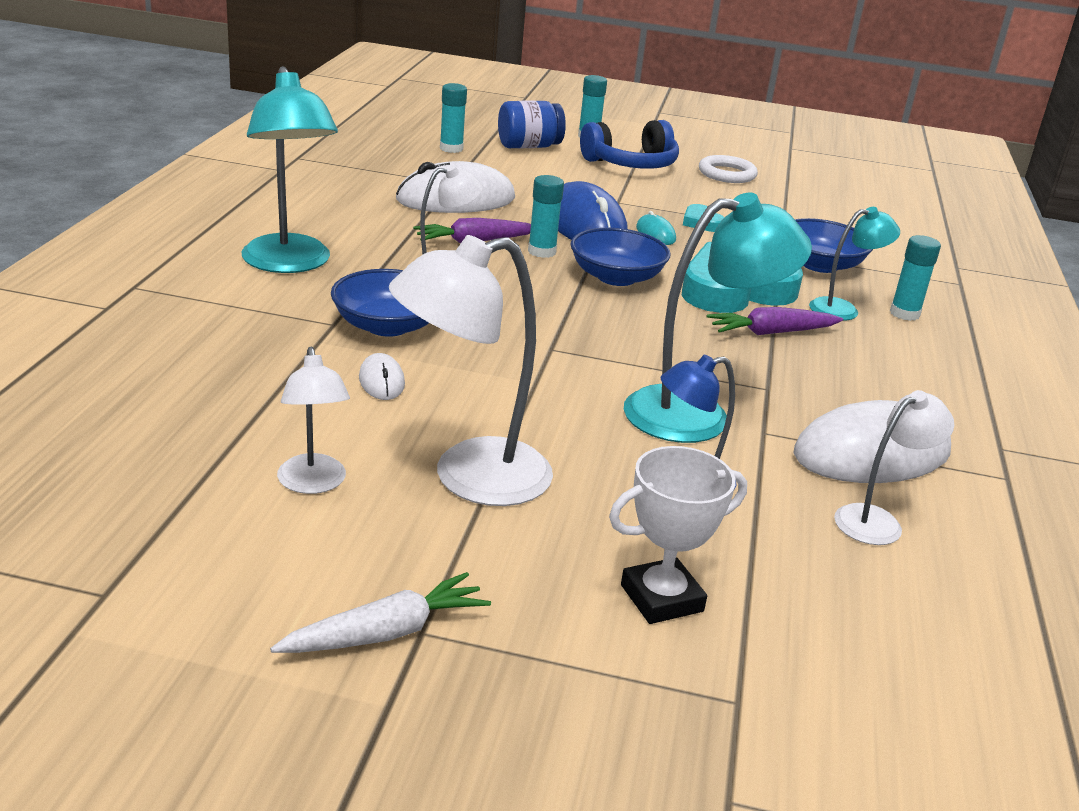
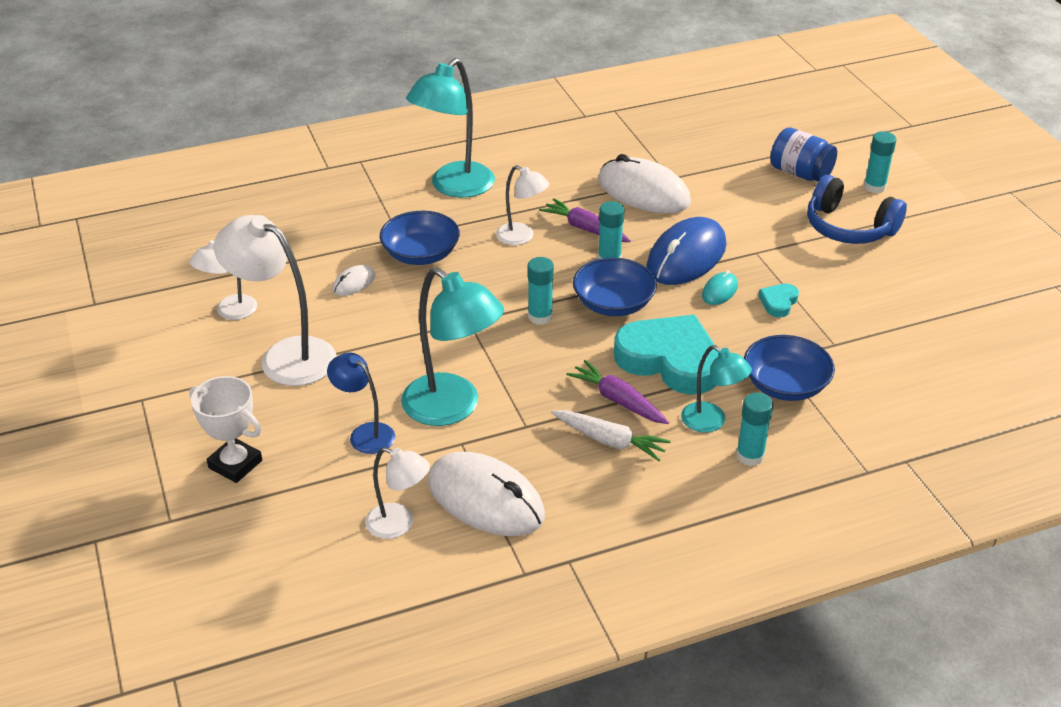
camera: 60 degrees right, 10 degrees up
white carrot [270,572,491,653] -> white carrot moved to [551,410,671,461]
turquoise glue stick [440,83,467,153] -> turquoise glue stick moved to [528,257,554,325]
white ring [699,155,758,183] -> none

